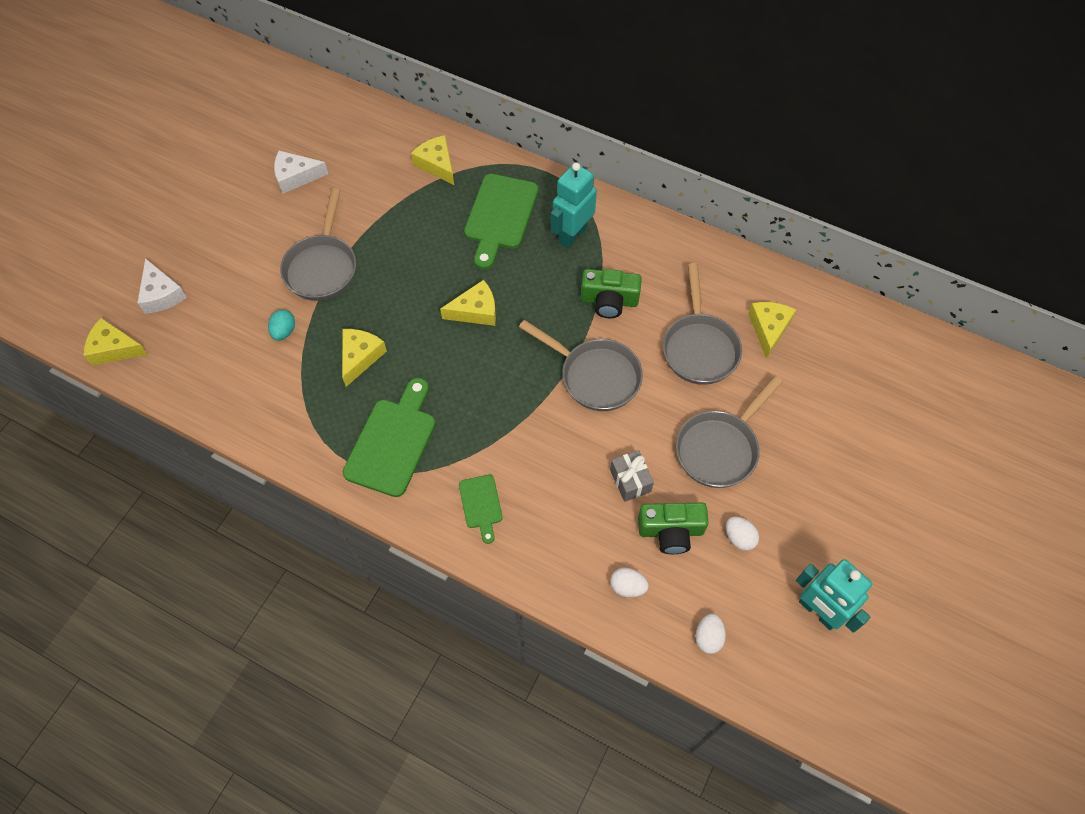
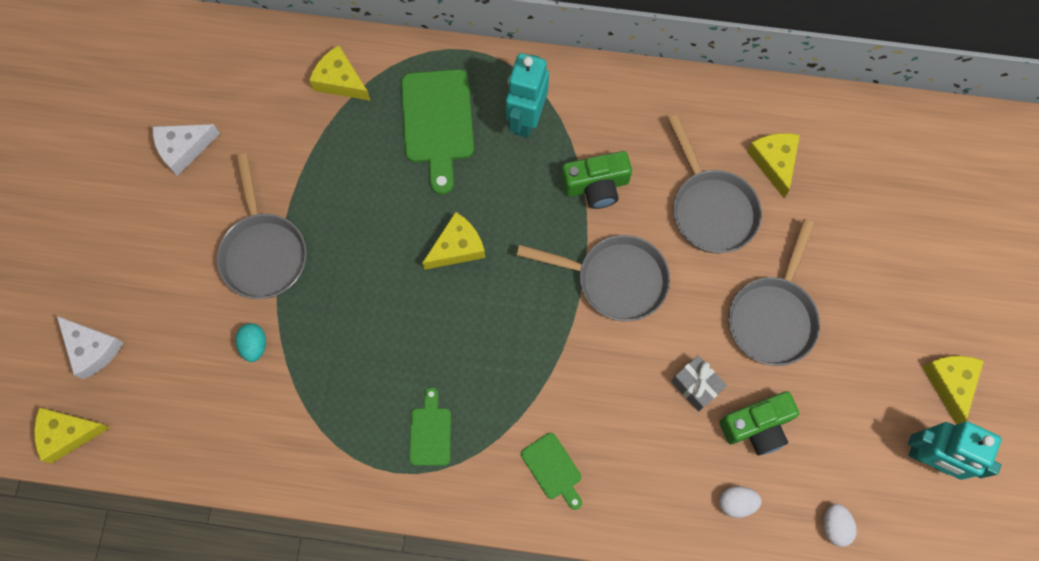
camera: 20 degrees left, 10 degrees up
yellow cheese [342,329,387,387] -> yellow cheese moved to [922,356,984,425]
green cutting board [343,378,436,497] -> green cutting board [410,387,451,466], size x0.54
white egg [726,517,759,551] -> none

